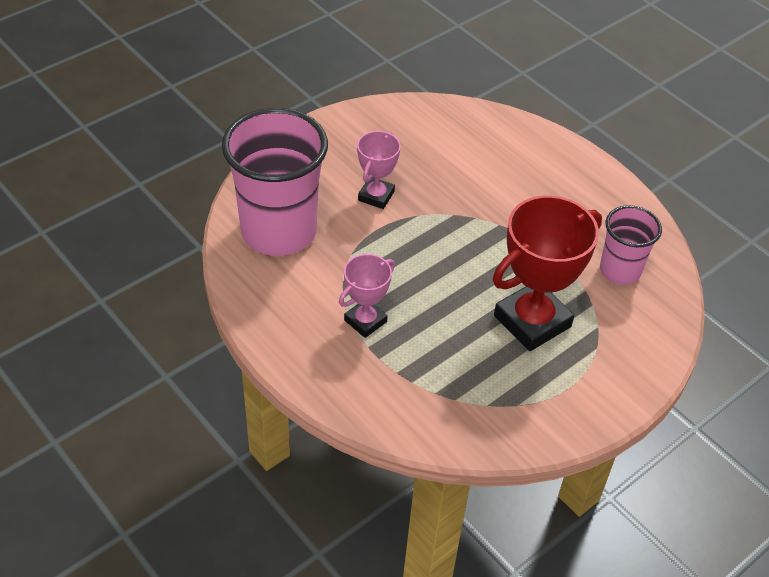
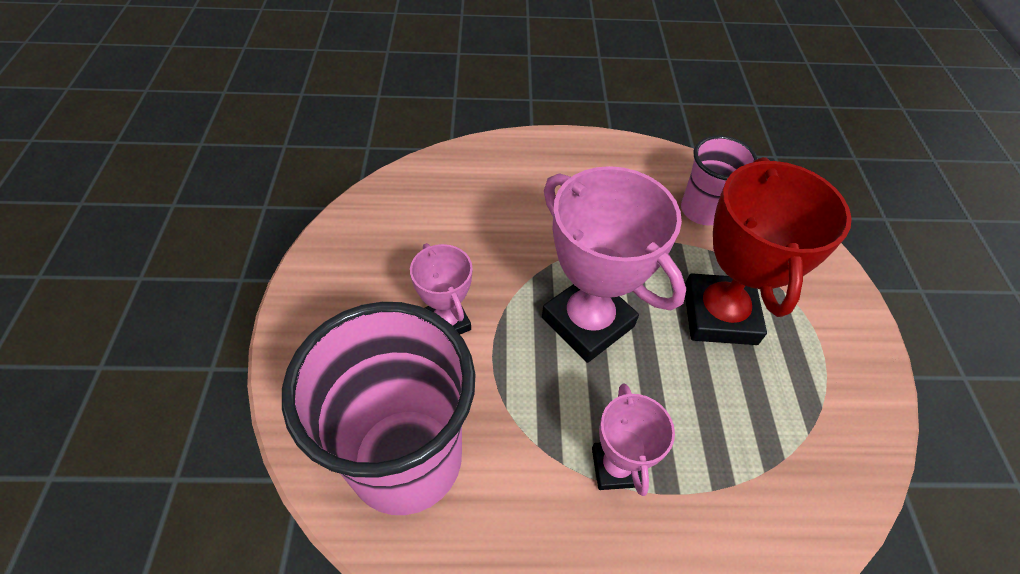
camera: 50 degrees left, 5 degrees up
none -> pink trophy [542,166,686,363]

